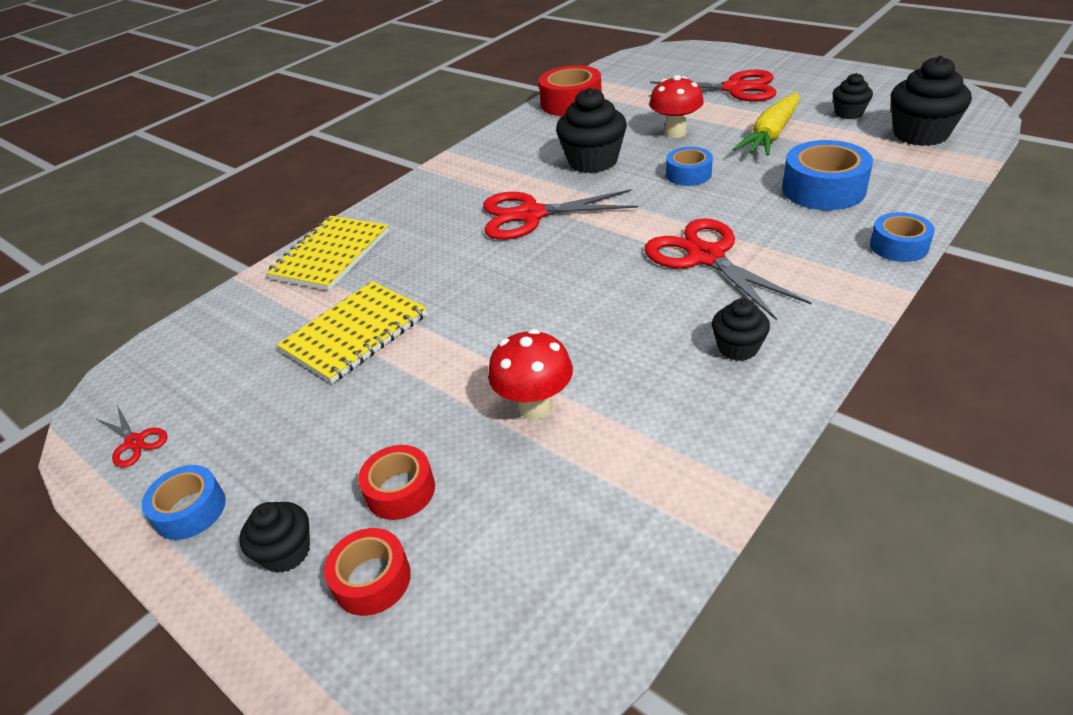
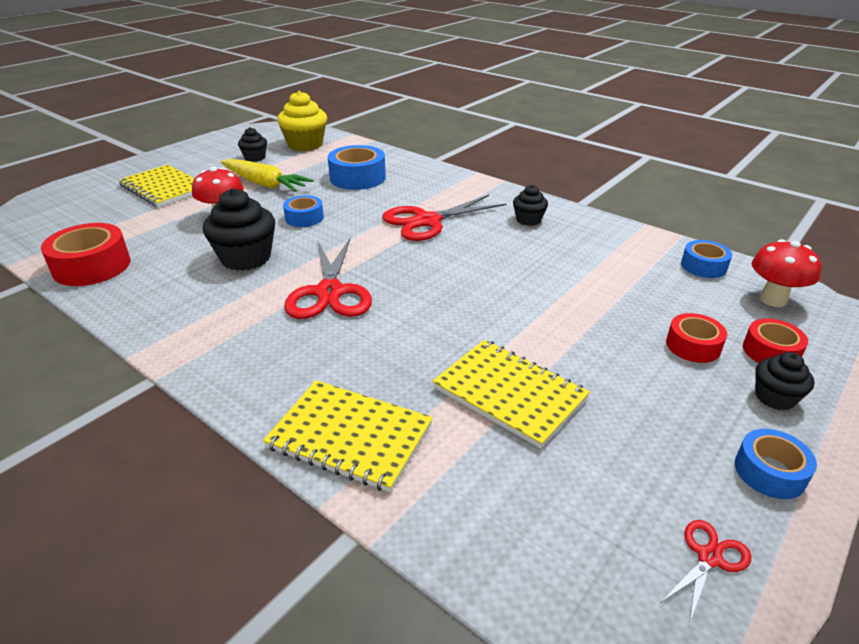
camera: 95 degrees left, 5 degrees down
red mushroom [488,329,573,420] -> red mushroom moved to [752,239,821,307]
red scissors [649,70,776,102] -> yellow notebook [118,164,195,207]
blue tape [870,212,935,262] -> blue tape moved to [681,240,732,278]
black cupcake [891,56,972,146] -> yellow cupcake [277,91,327,151]

